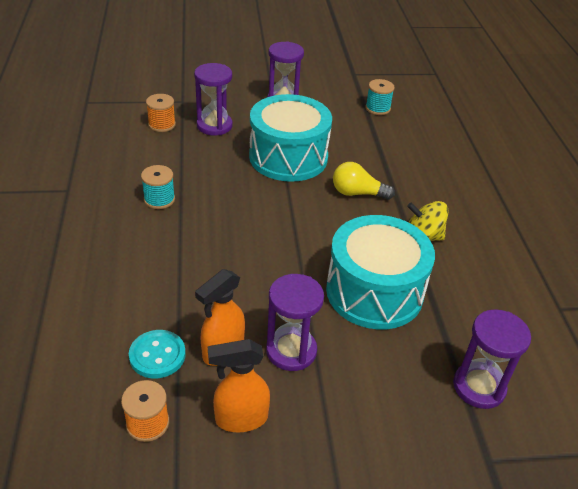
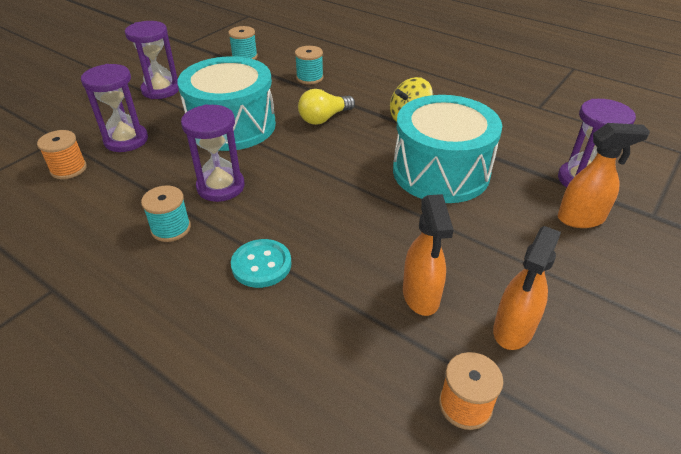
camera: 45 degrees left, 0 degrees up
turquoise button [129,330,186,378] -> turquoise button moved to [231,239,291,288]
purple hourglass [266,274,324,371] -> purple hourglass moved to [181,104,245,202]
none -> turquoise spool [295,46,324,84]
none -> orange spray bottle [558,123,650,228]

